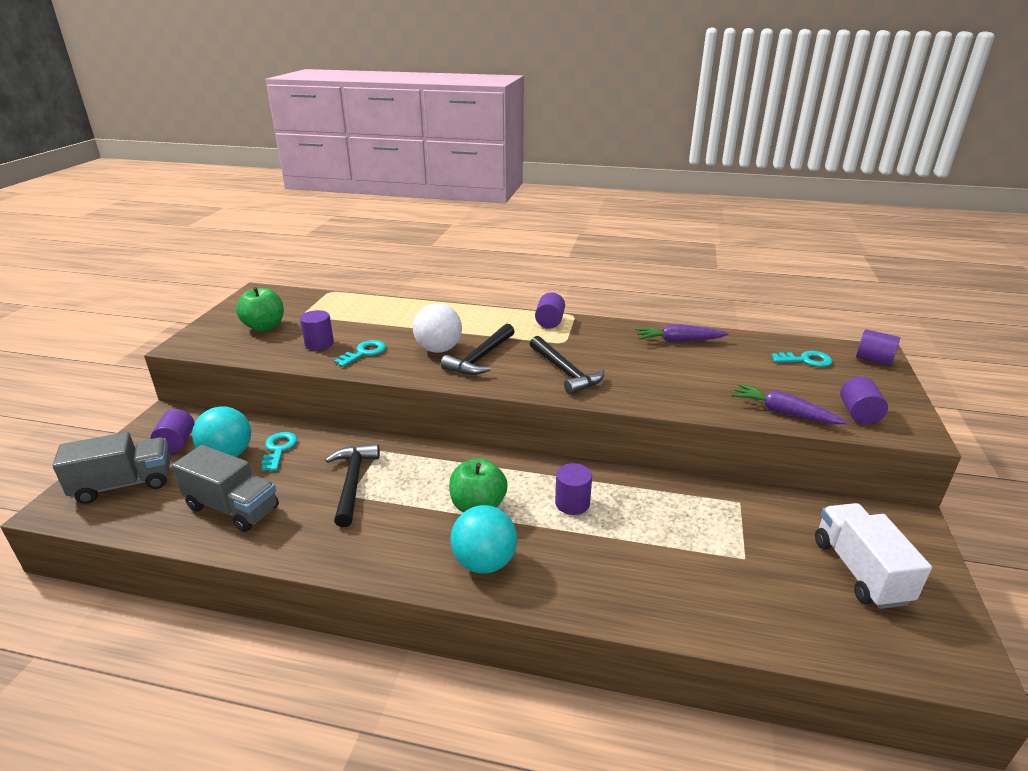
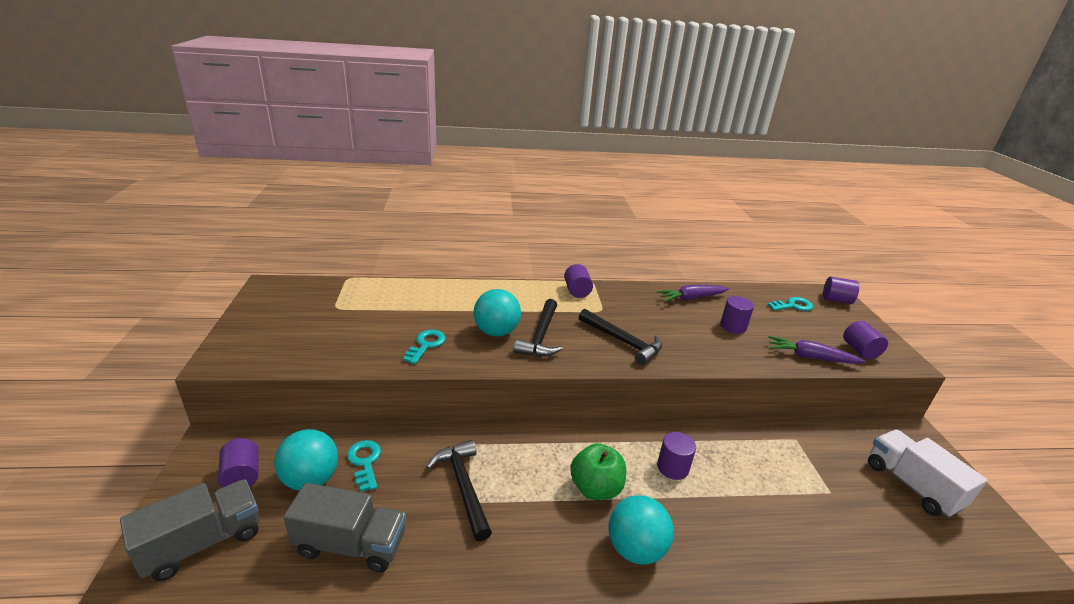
camera: 20 degrees left, 0 degrees up
green apple [236,287,284,332] -> none
purple cylinder [300,310,334,350] -> purple cylinder moved to [720,296,754,334]
white ball [413,303,462,353] -> turquoise ball [474,289,521,336]

